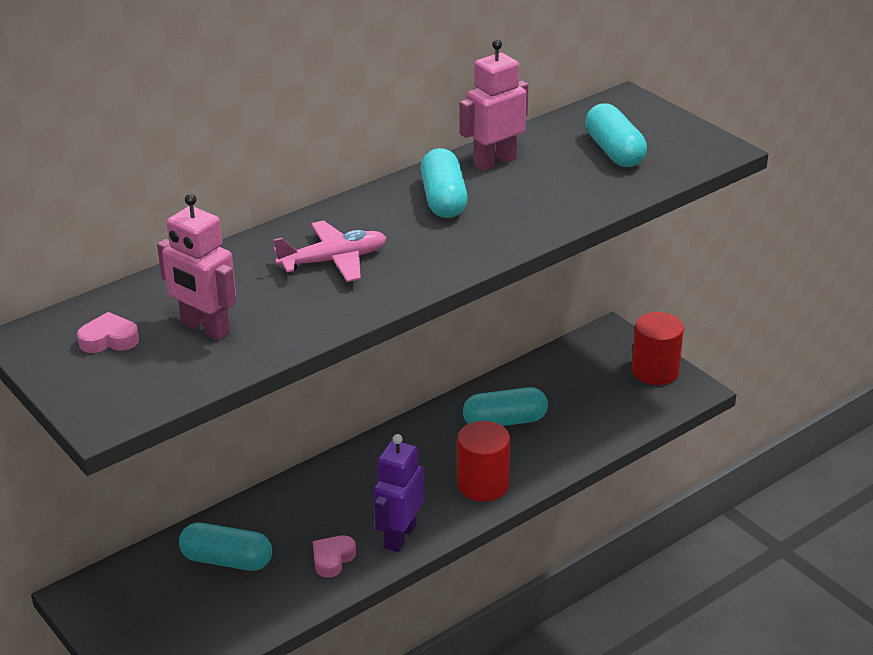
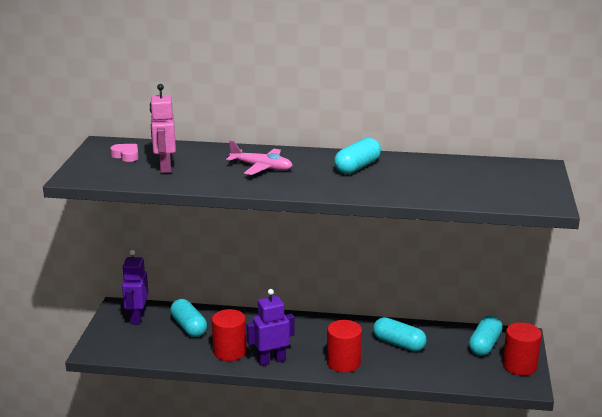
camera: 45 degrees right, 10 degrees down
pink heart [313,535,356,577] -> red cylinder [212,309,247,361]
pink robot [460,39,528,171] -> none
turquoise capsule [585,103,647,167] -> turquoise capsule moved to [469,315,503,356]
none -> purple robot [122,250,149,325]

